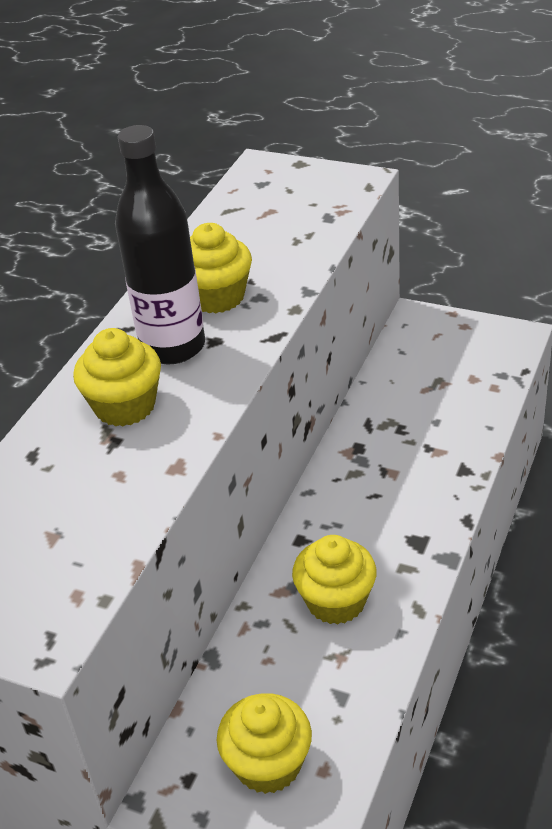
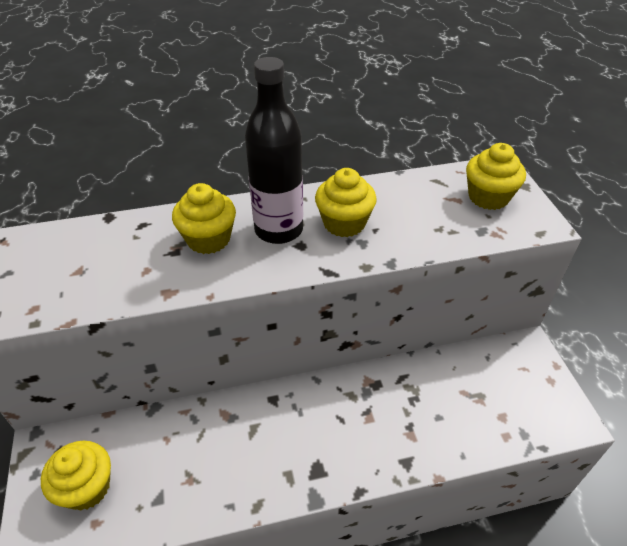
camera: 50 degrees right, 5 degrees up
yellow cupcake [292,535,376,625] -> yellow cupcake moved to [466,143,526,210]

